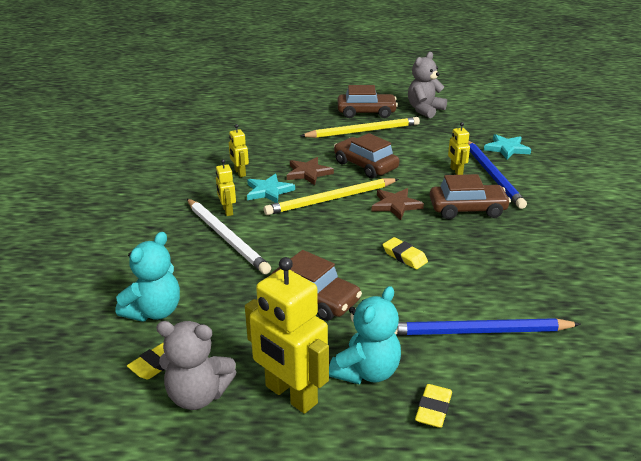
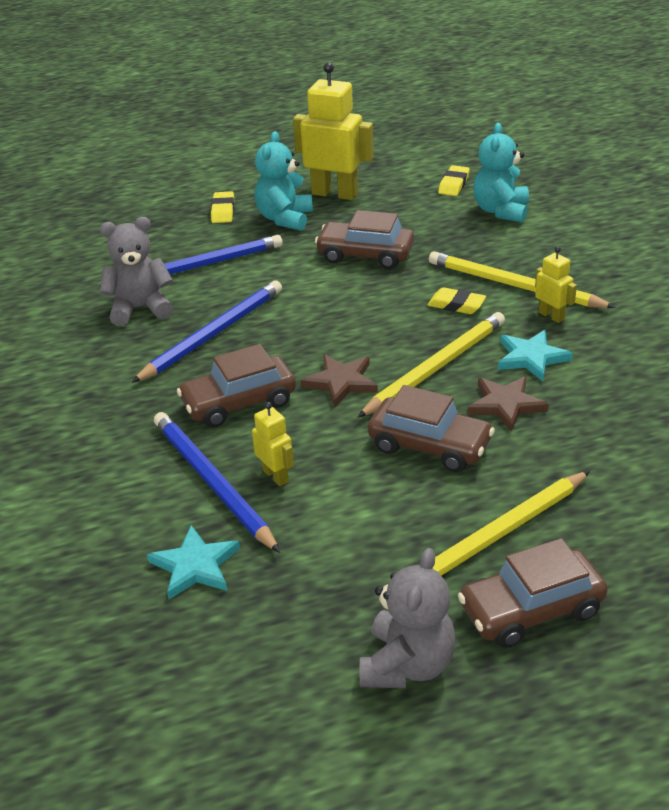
camera: 160 degrees right, 5 degrees up
grey teddy bear [156,321,237,410] -> grey teddy bear moved to [100,217,173,326]
white pencil [187,199,271,274] -> yellow pencil [429,251,616,308]
yellow robot [229,124,249,177] -> none
yellow eraser [383,237,428,269] -> yellow eraser moved to [428,287,486,314]
none -> blue pencil [131,280,282,383]

